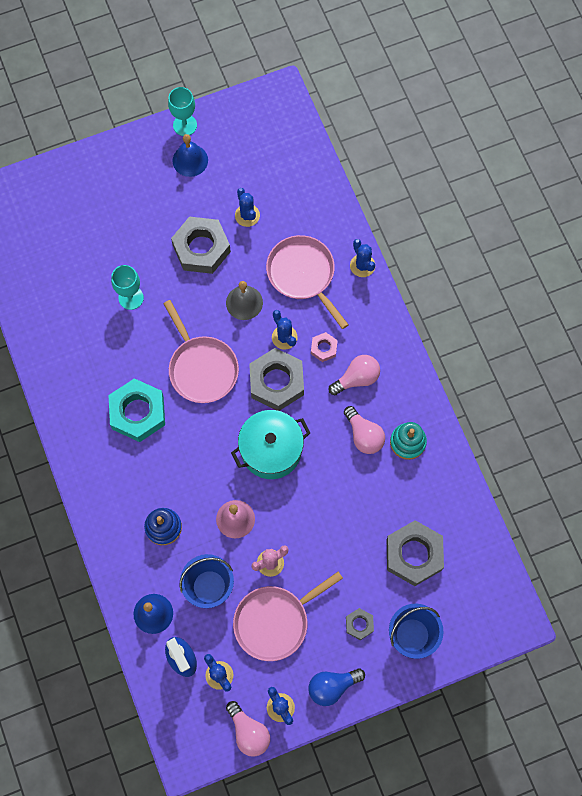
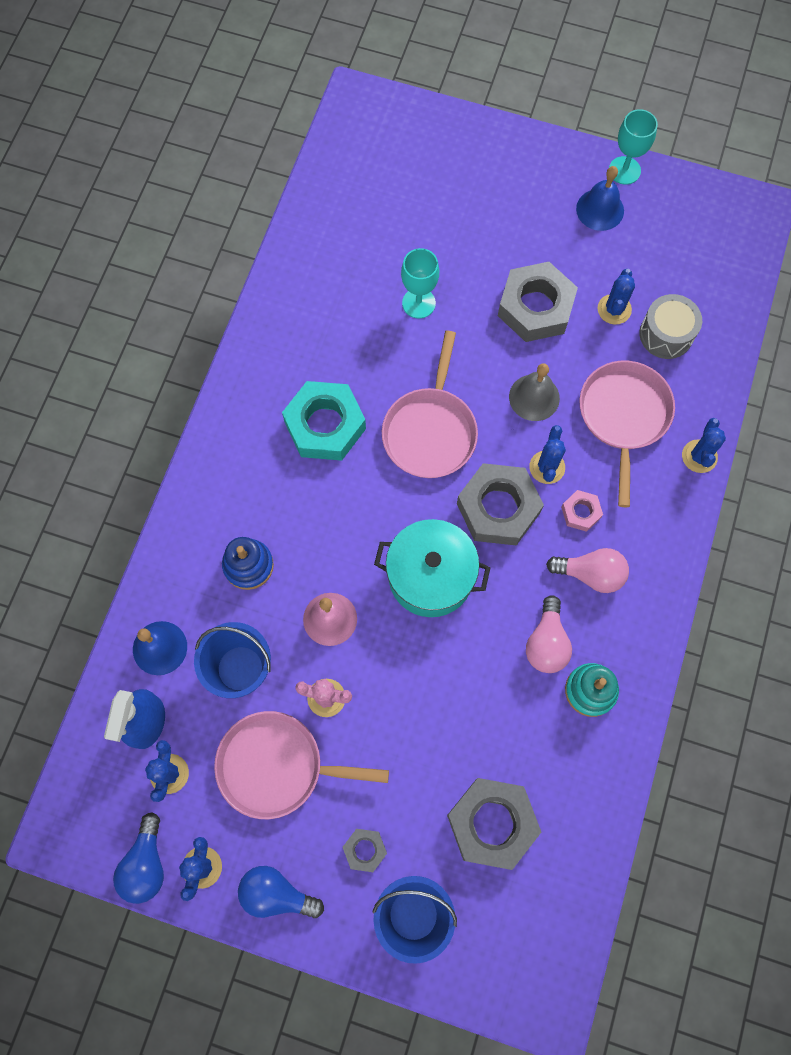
camera: 40 degrees right, 0 degrees up
pink light bulb [226,701,270,757] -> blue light bulb [113,812,164,904]
none -> grey drum [639,294,702,359]

